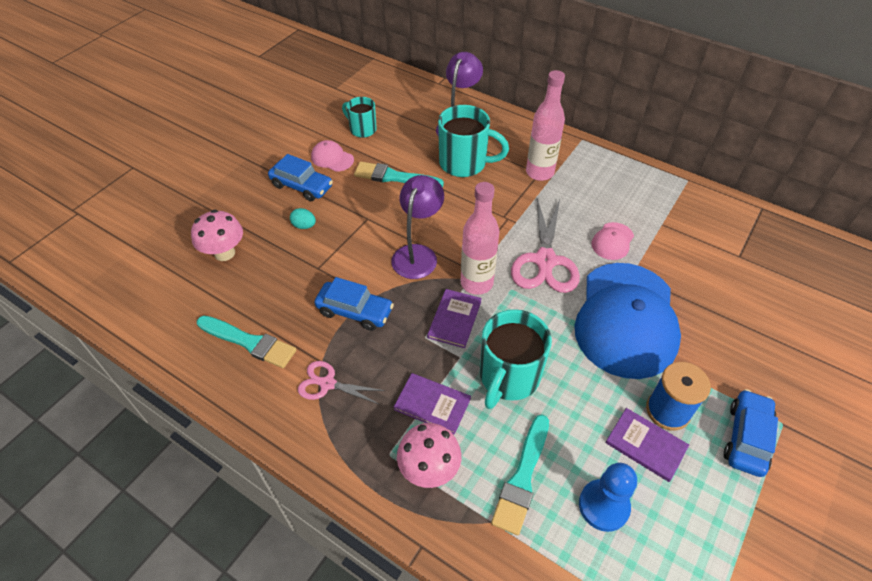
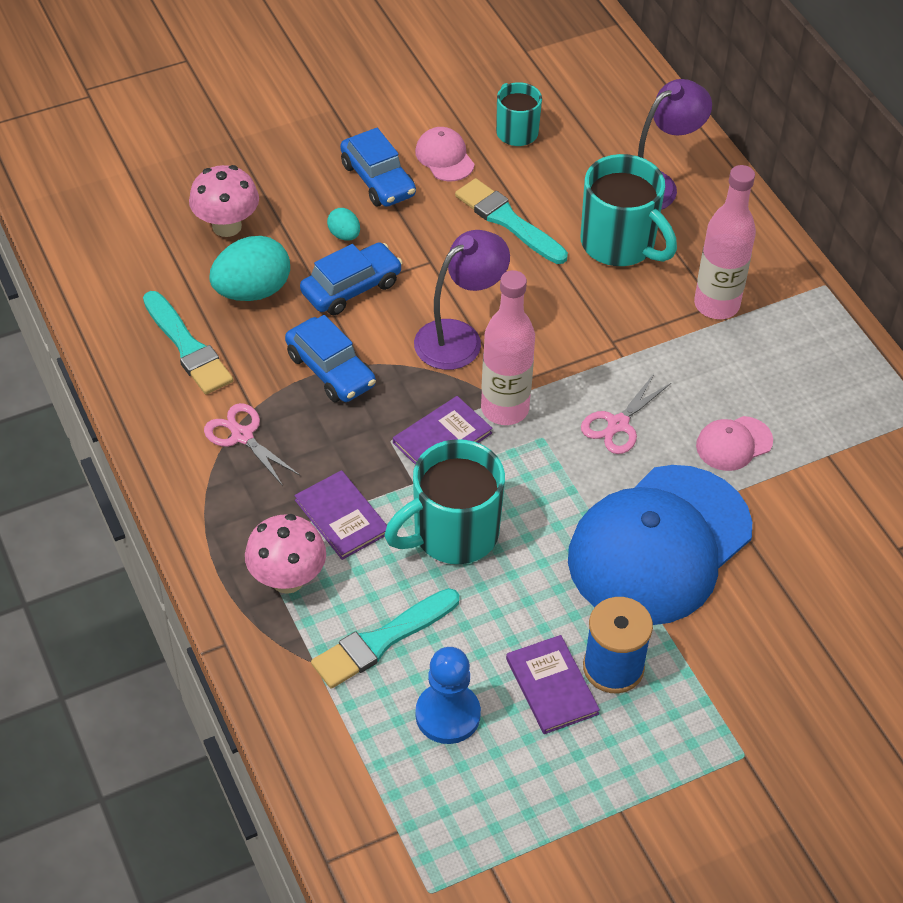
camera: 30 degrees right, 0 degrees up
pink scissors [511,198,580,293] -> pink scissors [581,374,672,454], size x0.57
blue car [724,389,778,477] -> blue car moved to [300,242,403,315]
none -> turquoise egg [209,236,290,301]

